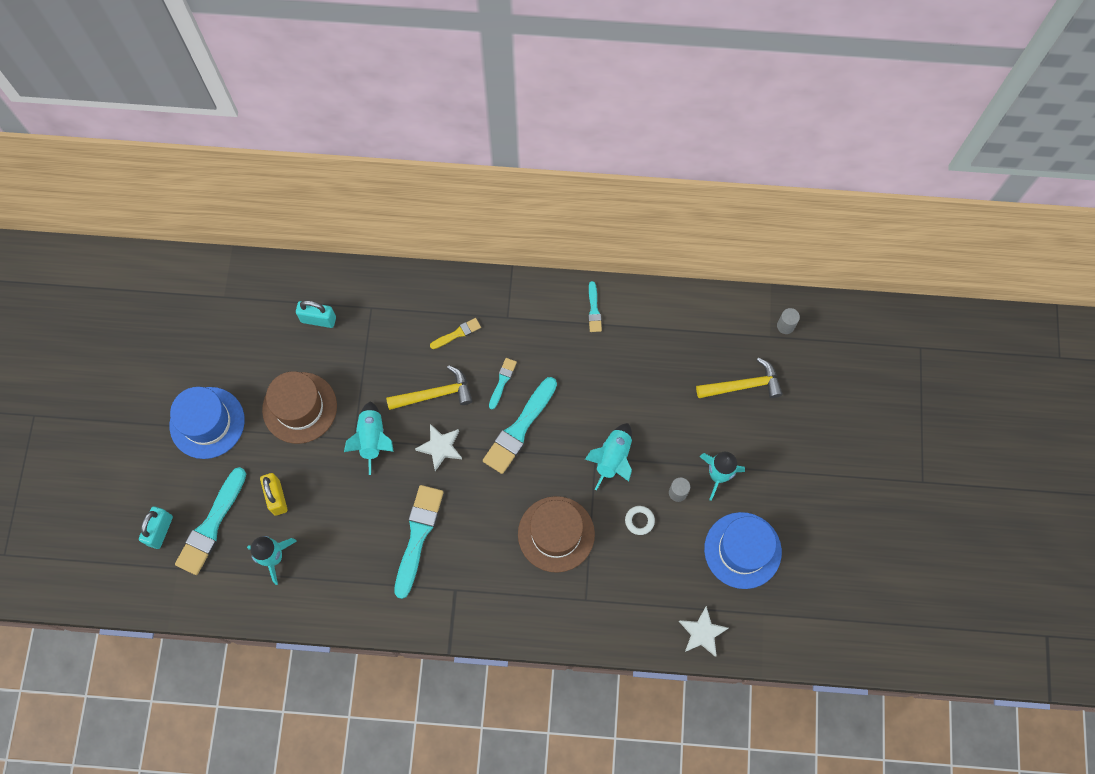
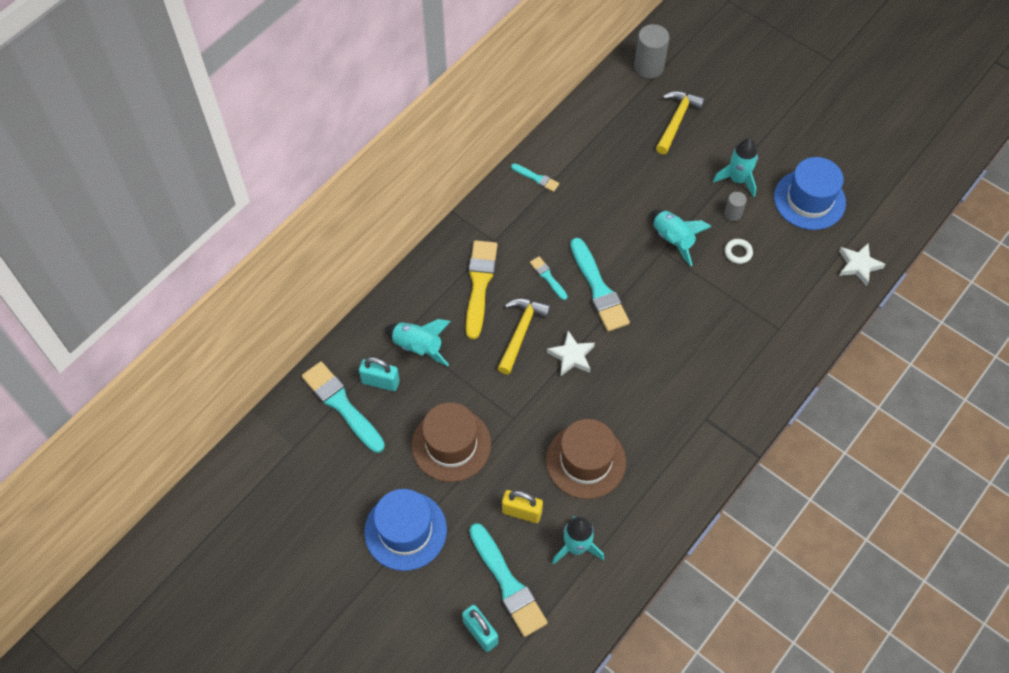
camera: 55 degrees left, 10 degrees down
turquoise padlock [296,300,336,328] -> turquoise padlock turned 60 degrees clockwise [359,357,400,391]
turquoise rocket [344,401,394,475] -> turquoise rocket moved to [384,319,451,366]
turquoise brush [394,485,444,599] -> turquoise brush moved to [302,361,385,453]
yellow brush [430,318,481,349] -> yellow brush [466,240,497,340], size x2.00
brown hat [518,496,595,573] -> brown hat moved to [546,419,626,499]
grey cylinder [777,308,800,334] -> grey cylinder [634,24,669,78], size x1.83

